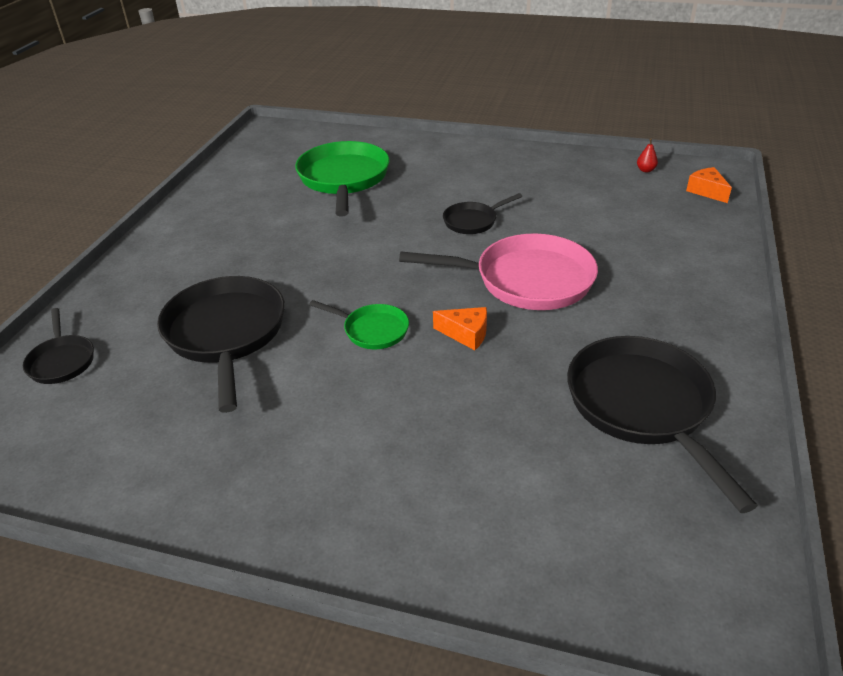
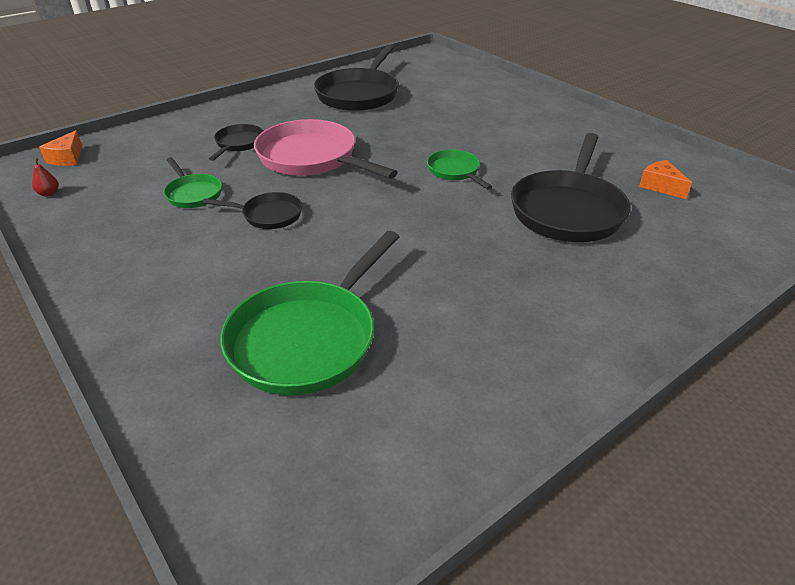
camera: 145 degrees left, 0 degrees up
black pan [23,308,94,384] -> black pan moved to [209,124,264,161]
orange cheese [433,307,487,350] -> orange cheese moved to [639,160,692,199]
none -> green pan [164,157,222,208]

